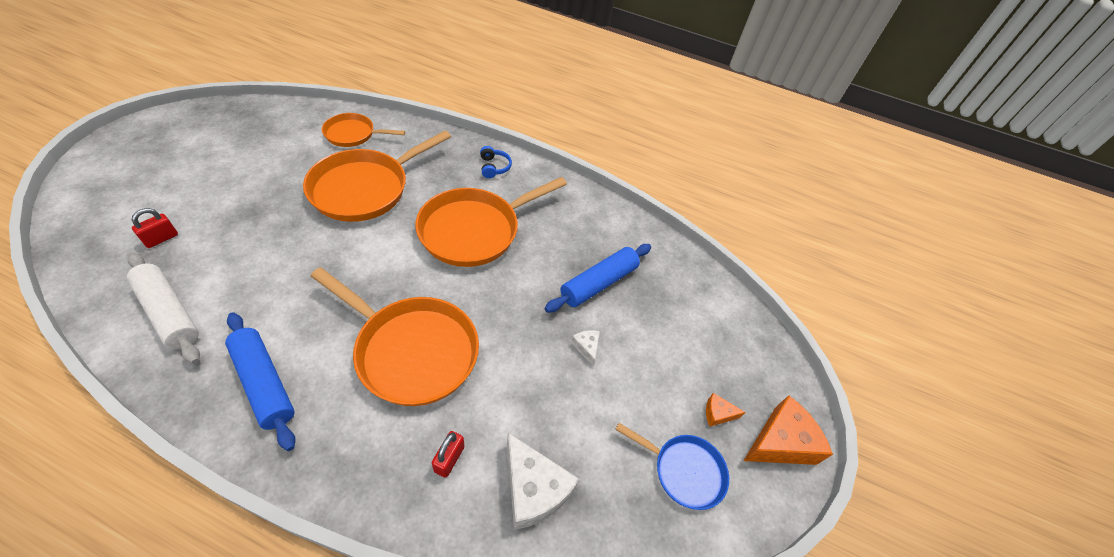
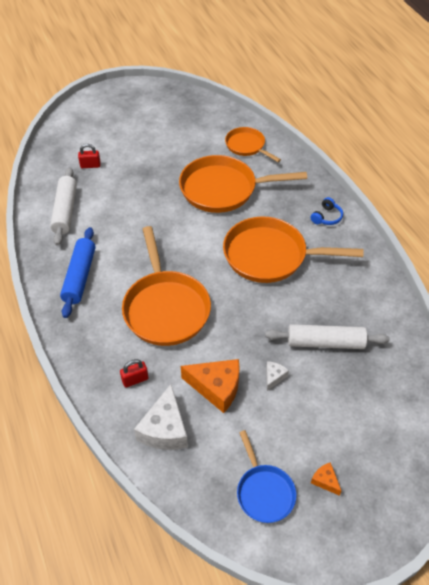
camera: 50 degrees right, 0 degrees up
blue rolling pin [545,244,651,313] -> white rolling pin [265,324,390,349]
orange cheese [743,395,833,465] -> orange cheese moved to [181,359,240,413]

